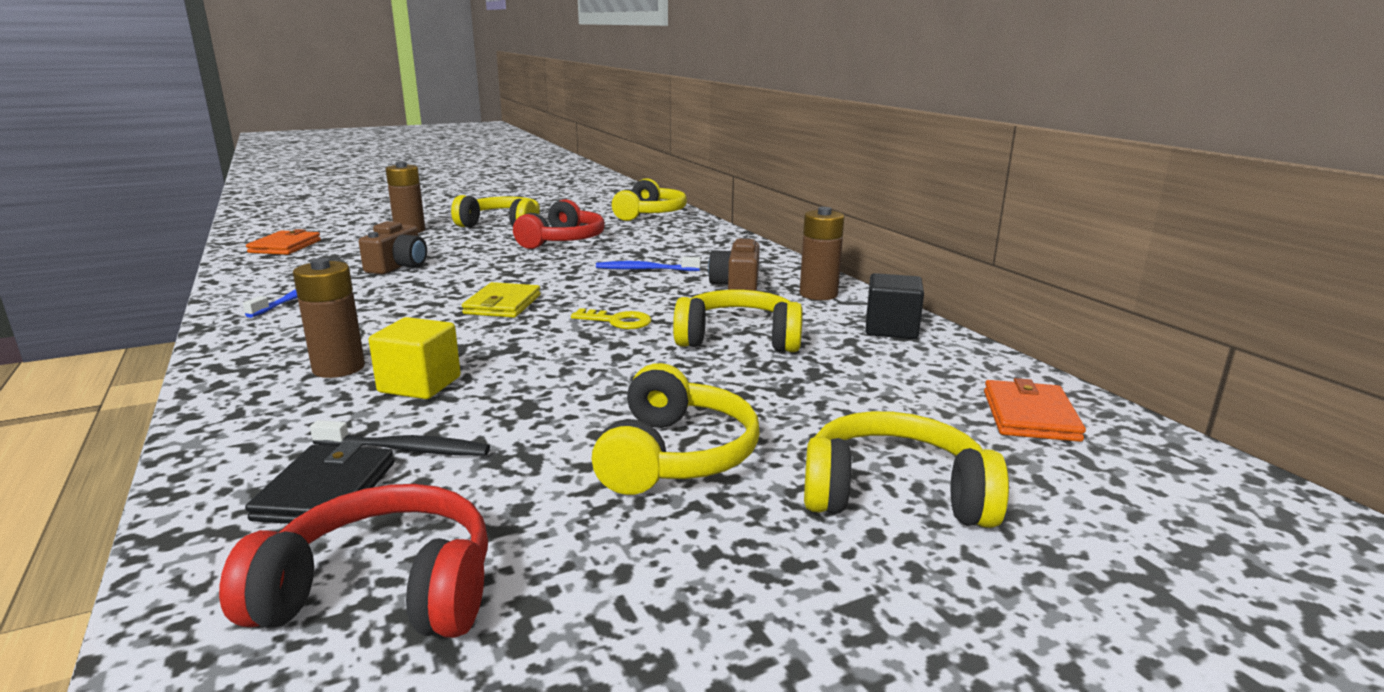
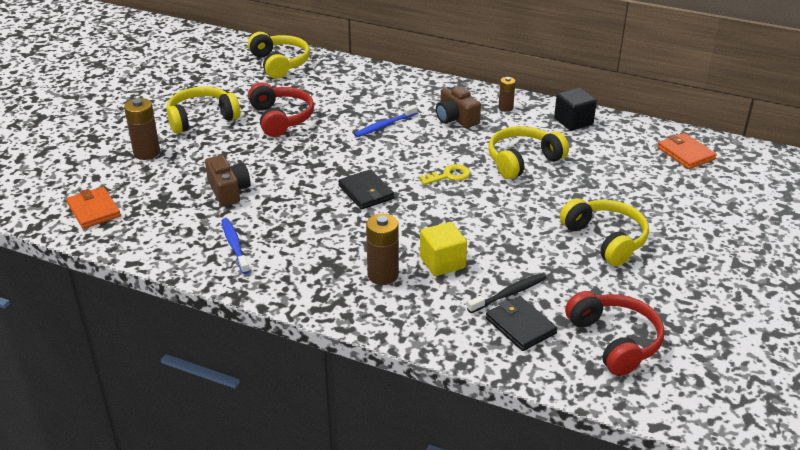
camera: 40 degrees left, 15 degrees up
red headphones [219,484,488,638] -> red headphones turned 105 degrees clockwise [565,291,665,376]
yellow wallet [462,282,541,318] -> black wallet [338,169,394,210]
brown battery [800,207,844,300] -> brown battery [498,77,516,112], size x0.61
yellow headphones [804,411,1009,528] -> none

